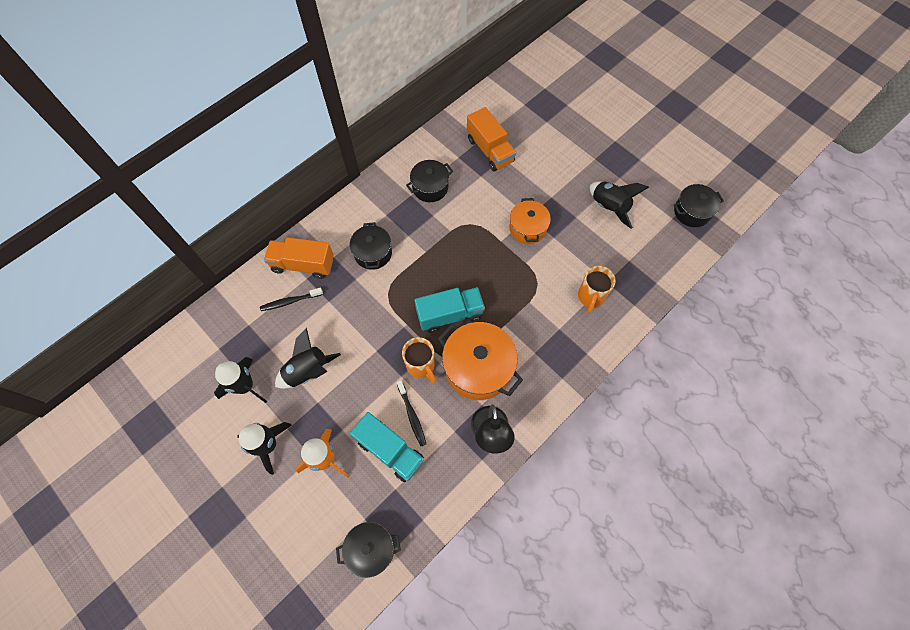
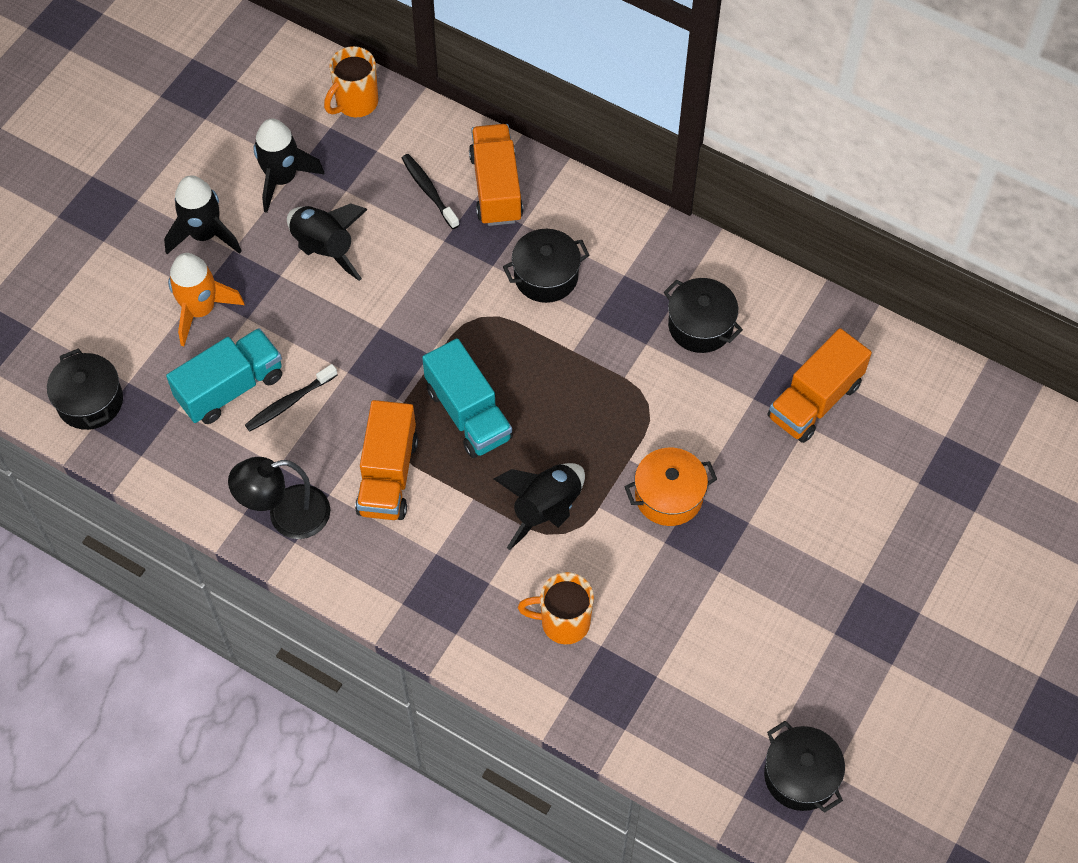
camera: 75 degrees right, 5 degrees down
turquoise truck [350,412,424,482] -> turquoise truck turned 150 degrees counterclockwise [166,328,282,424]
orange mug [402,337,436,383] -> orange mug moved to [324,46,378,117]
orange pot [437,322,523,400] -> orange truck [355,400,418,520]
black rocket [590,182,649,229] -> black rocket moved to [494,463,585,550]

